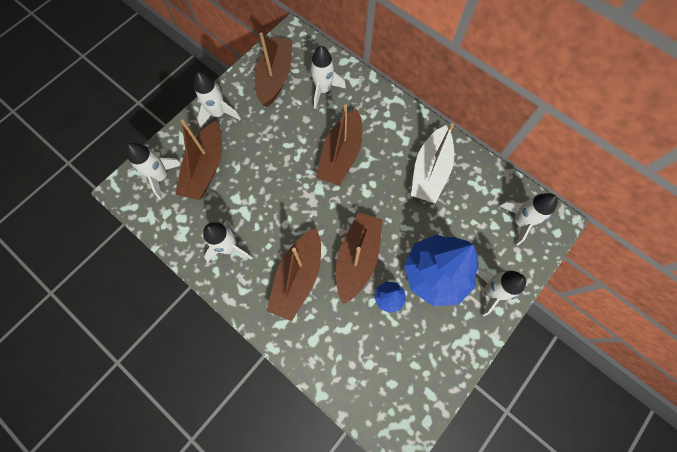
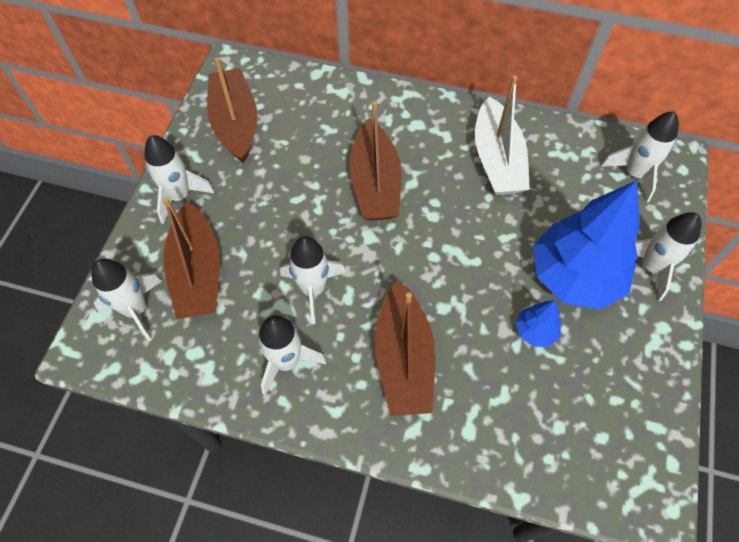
camera: 25 degrees left, 10 degrees down
white rocket [309,46,346,109] -> white rocket moved to [280,236,346,324]
brown boat [336,212,383,304] -> none

